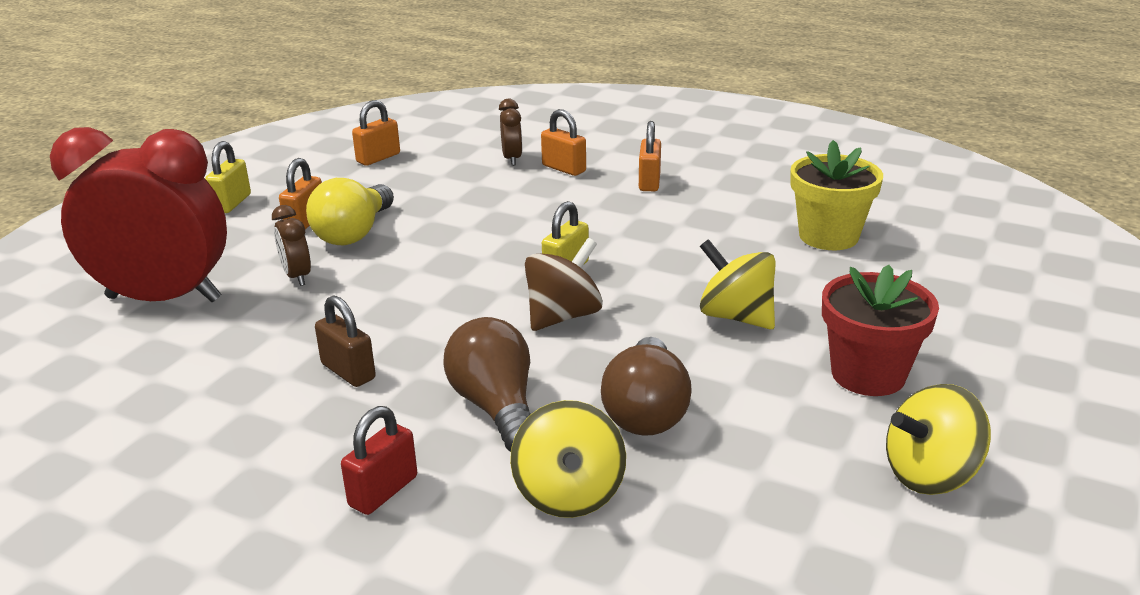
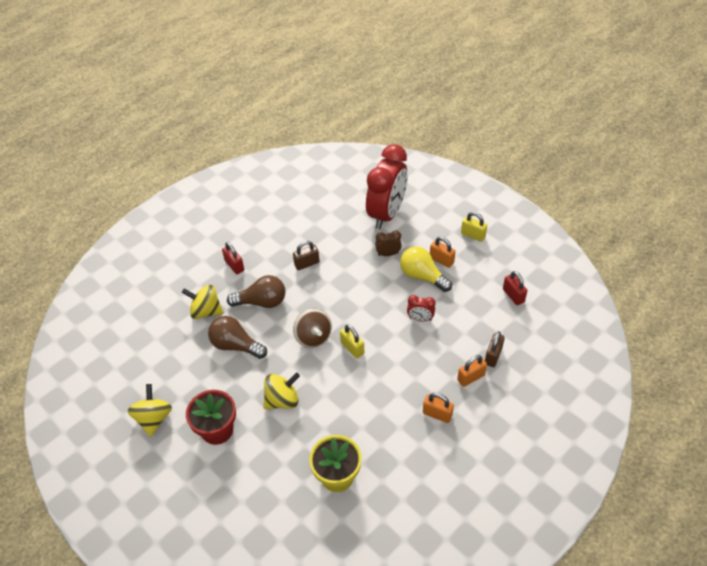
camera: 110 degrees right, 20 degrees up
orange padlock [352,100,400,166] -> red padlock [503,271,527,305]
brown clock [499,99,522,166] -> brown padlock [485,331,505,367]
none -> red clock [407,295,435,321]

